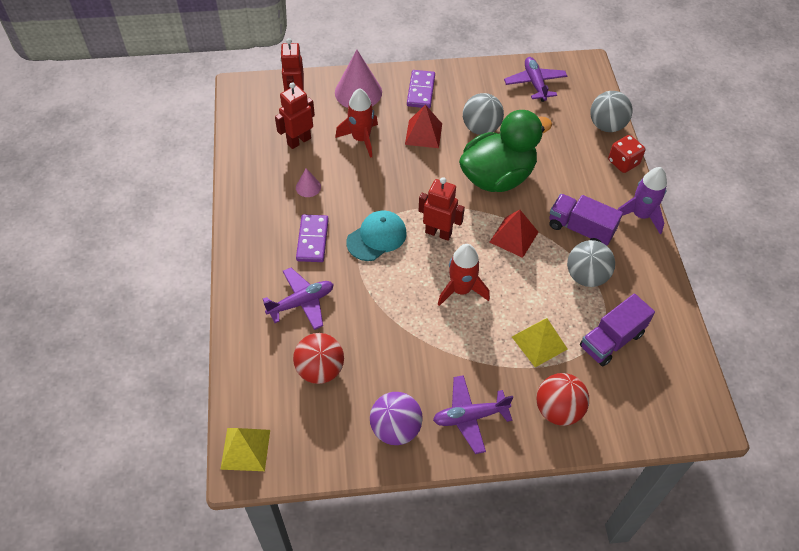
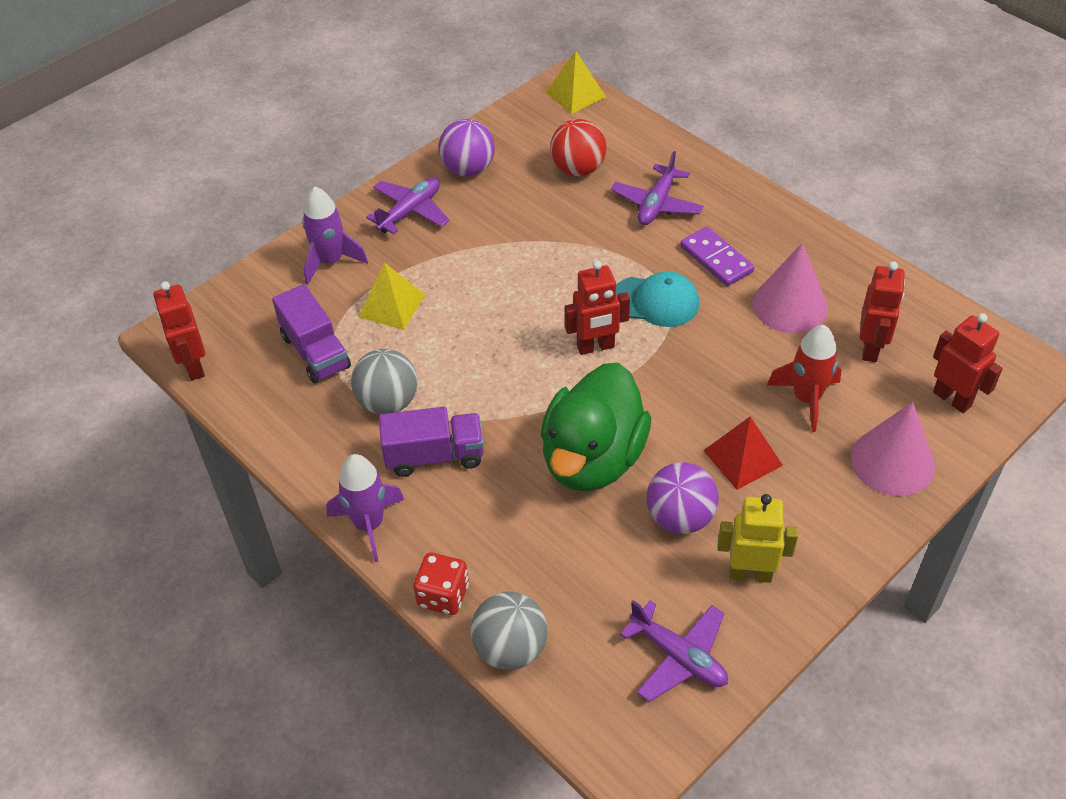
camera: 145 degrees right, 5 degrees down
pink cone [296,168,321,197] -> pink cone [753,243,828,333], size x2.05
turquoise cap [346,210,407,261] -> turquoise cap turned 90 degrees counterclockwise [616,271,699,327]
purple domino [407,70,435,108] -> none
red rocket [437,244,490,306] -> none
grey ball [463,93,504,135] -> purple ball [647,462,718,534]
red pyramid [490,210,538,258] -> none
red ball [536,373,589,426] -> purple rocket [302,187,368,285]
purple truck [580,294,655,366] -> purple truck turned 135 degrees clockwise [272,284,351,383]
none -> red robot [153,281,205,380]
none -> yellow robot [718,494,798,583]

